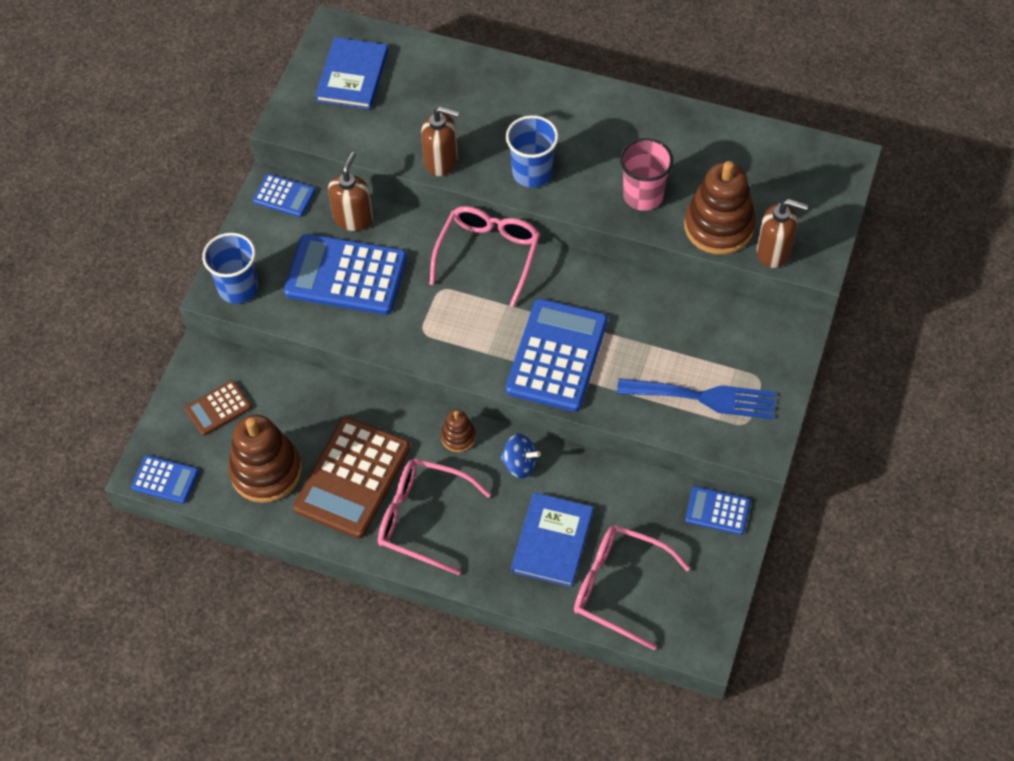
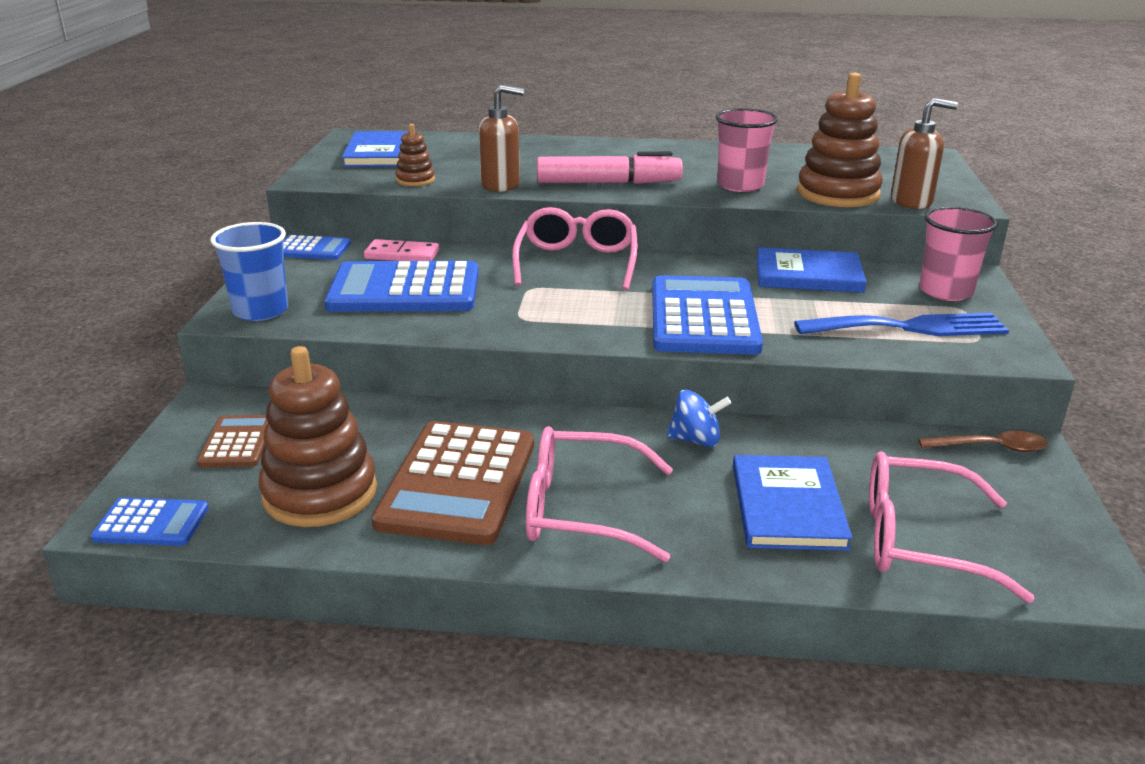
camera: 15 degrees left, 30 degrees down
brown calculator [185,380,251,436] -> brown calculator turned 135 degrees clockwise [197,415,268,468]
brown soap dispenser [328,152,373,231] -> pink domino [364,239,439,261]
brown stacking toy [441,409,476,452] -> brown stacking toy moved to [395,124,435,186]
blue cup [506,115,559,188] -> pink marker [537,151,683,184]
blue calculator [685,486,750,535] -> brown spoon [918,431,1048,452]
none -> blue book [757,247,867,293]
none -> pink cup [919,207,998,301]

